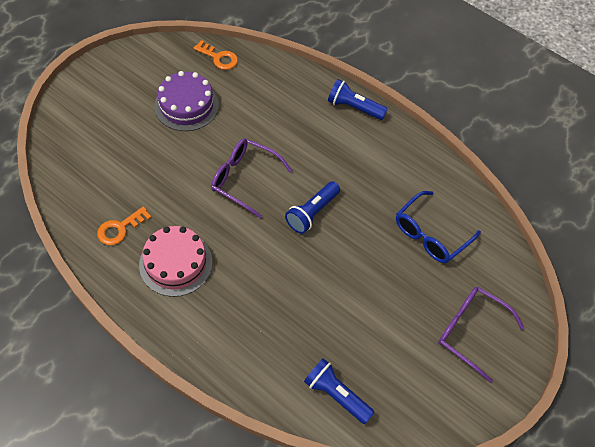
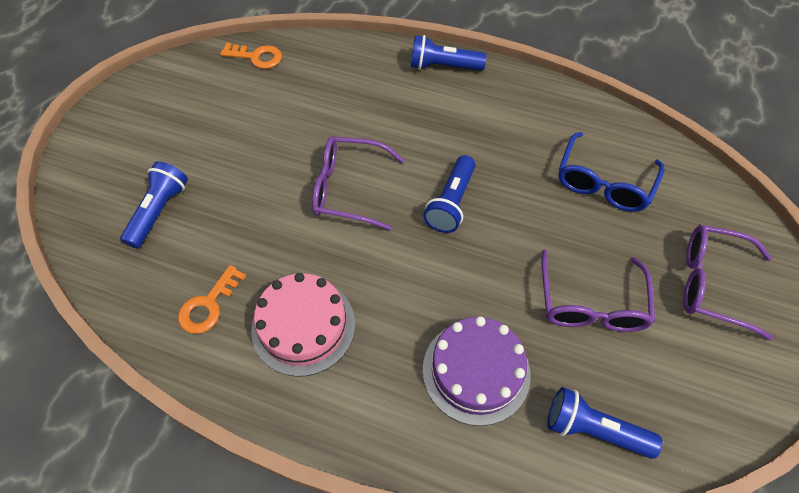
camera: 15 degrees left, 0 degrees up
purple cake [154,71,219,131] -> purple cake moved to [423,317,531,426]
none -> blue flashlight [120,161,188,249]
none -> purple glasses [541,250,655,332]

